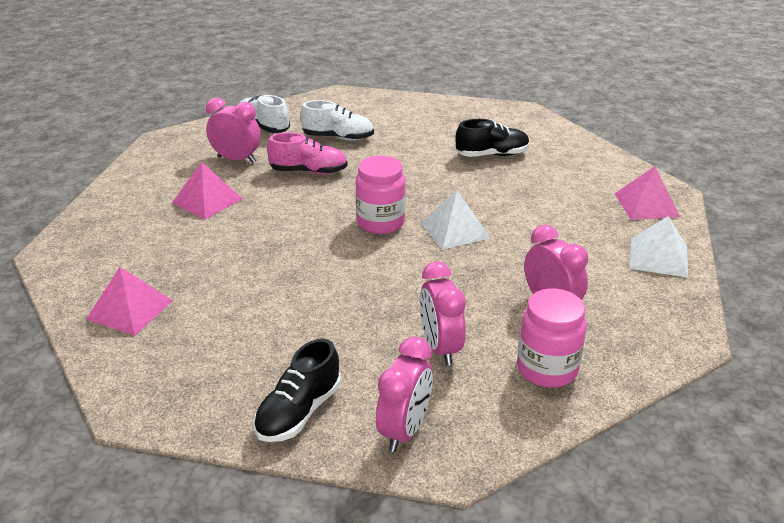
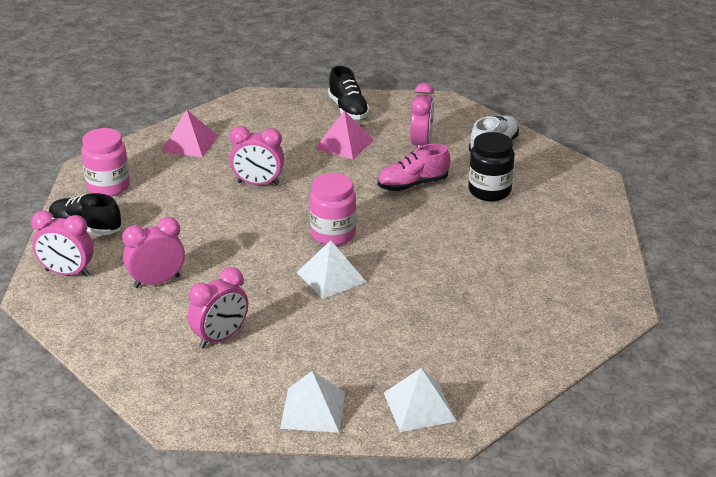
camera: 80 degrees right, 0 degrees up
pink shoe [267,132,348,174] -> pink shoe turned 75 degrees clockwise [378,143,450,191]
white shoe [300,100,374,140] -> black jar [468,132,515,201]
black shoe [455,119,530,157] -> black shoe moved to [328,66,370,120]
pink jar [517,288,587,388] -> pink jar moved to [81,128,130,196]
pink pyramid [614,166,680,220] -> white pyramid [384,368,456,432]
none -> pink clock [230,126,284,186]

